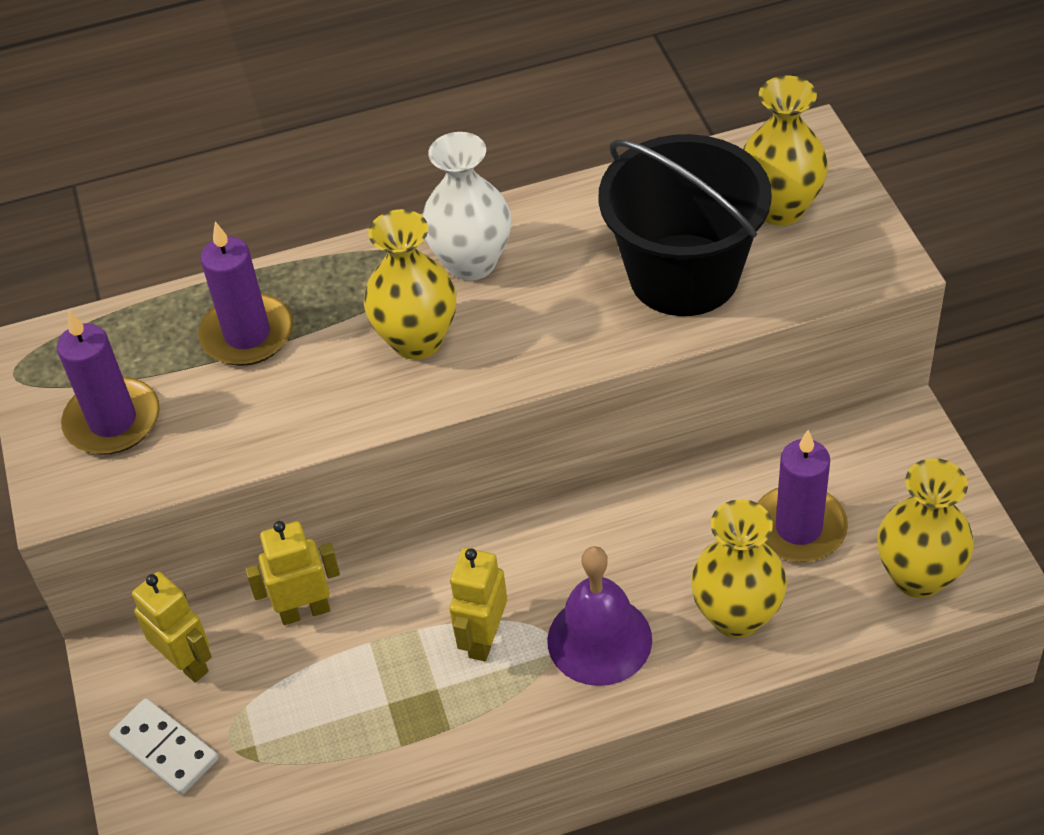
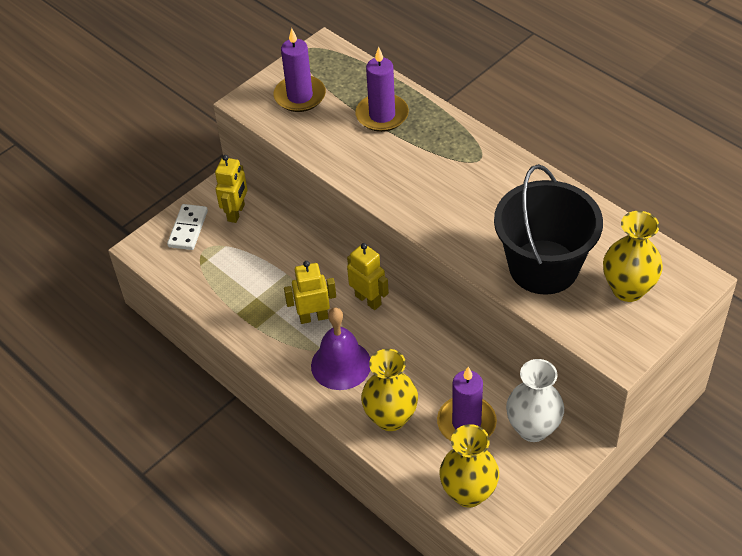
camera: 60 degrees right, 0 degrees up
yellow robot [245,521,340,625] -> yellow robot moved to [347,243,389,310]
yellow vase [364,209,456,360] -> none
white vase [422,132,511,281] -> white vase moved to [506,359,564,442]

